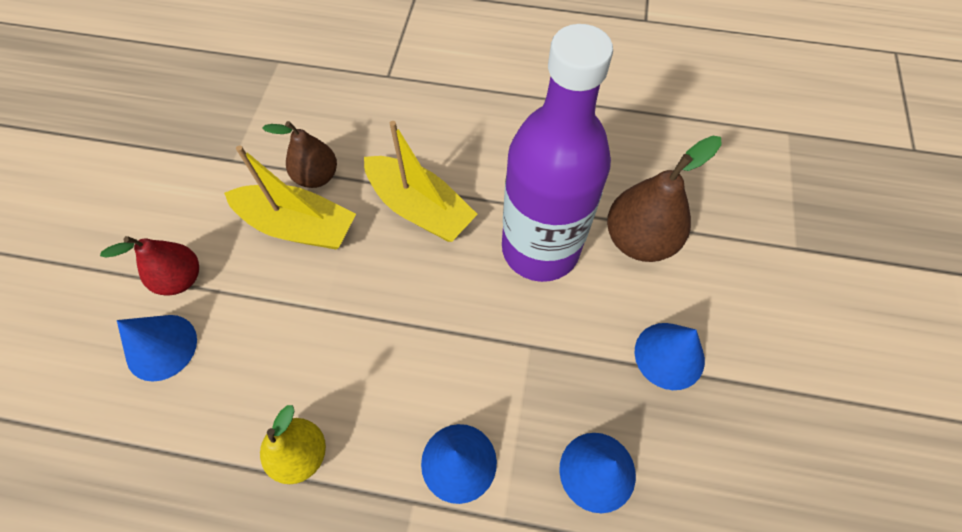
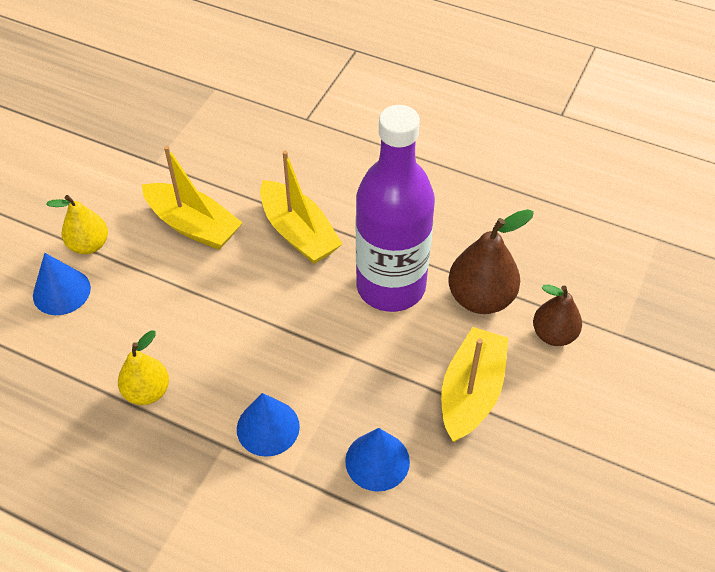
camera: 15 degrees right, 10 degrees down
red pear [100,236,199,296] -> yellow pear [46,195,108,254]
brown pear [262,121,337,188] -> brown pear moved to [533,285,582,346]
blue cone [635,323,705,390] -> yellow boat [441,327,509,442]

